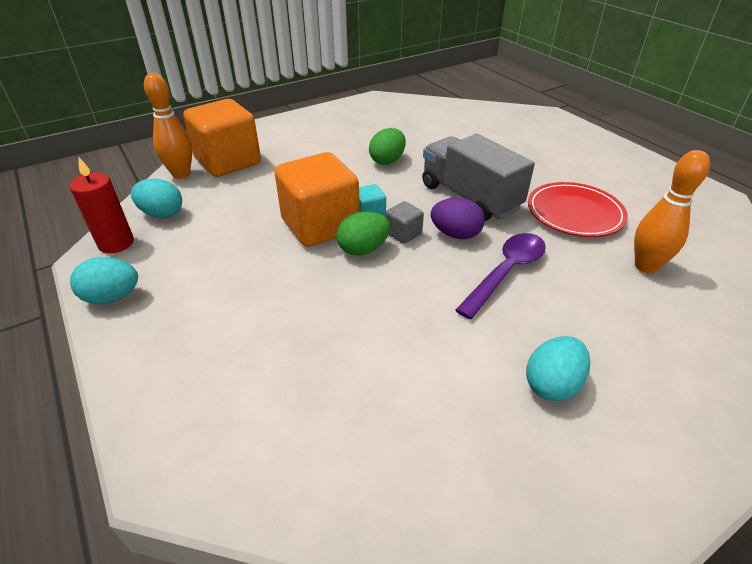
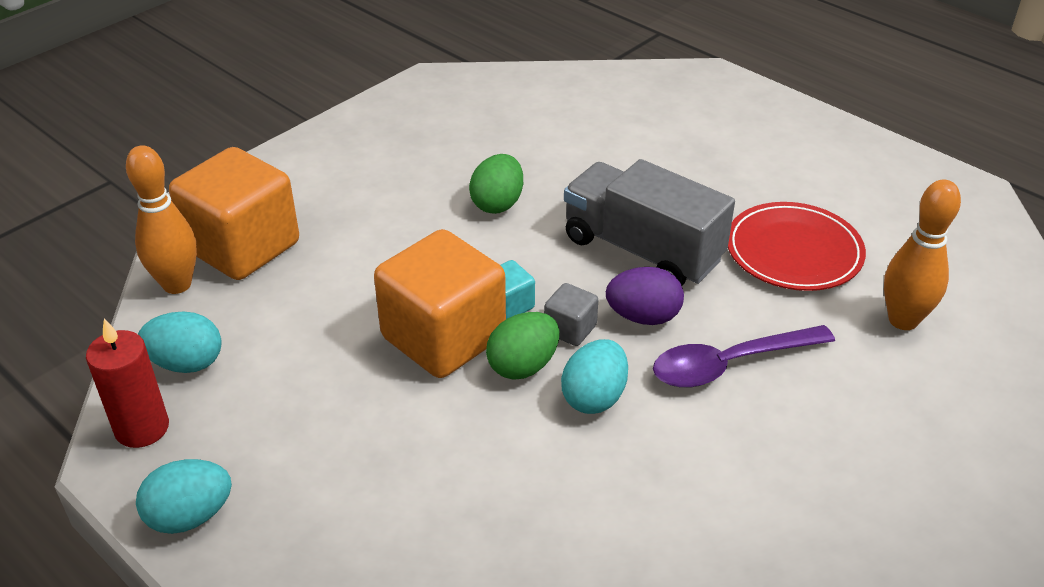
camera: 15 degrees left, 0 degrees up
purple spoon [455,233,546,319] -> purple spoon turned 135 degrees counterclockwise [653,325,835,388]
turquoise egg [526,336,590,401] -> turquoise egg moved to [561,339,628,414]

